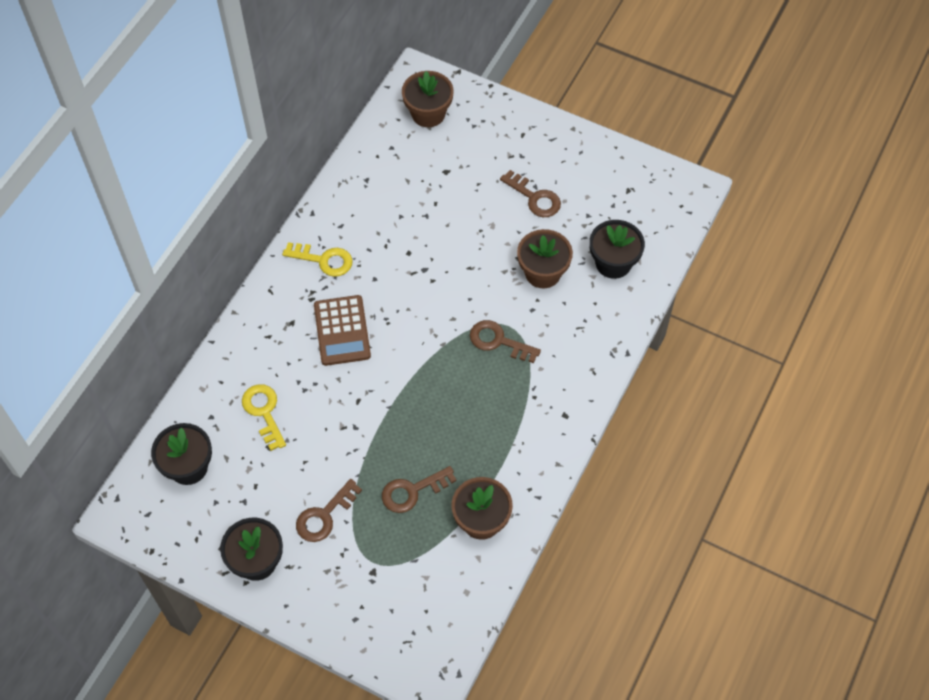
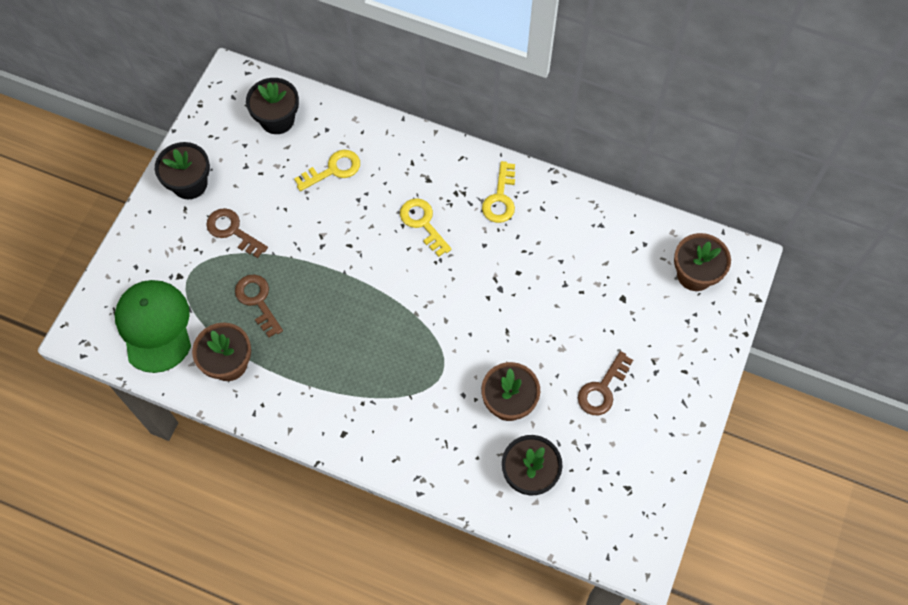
camera: 85 degrees right, 5 degrees up
brown calculator [314,295,371,366] -> yellow key [400,198,452,257]
brown key [470,320,541,363] -> none
none -> green cap [115,280,191,373]

